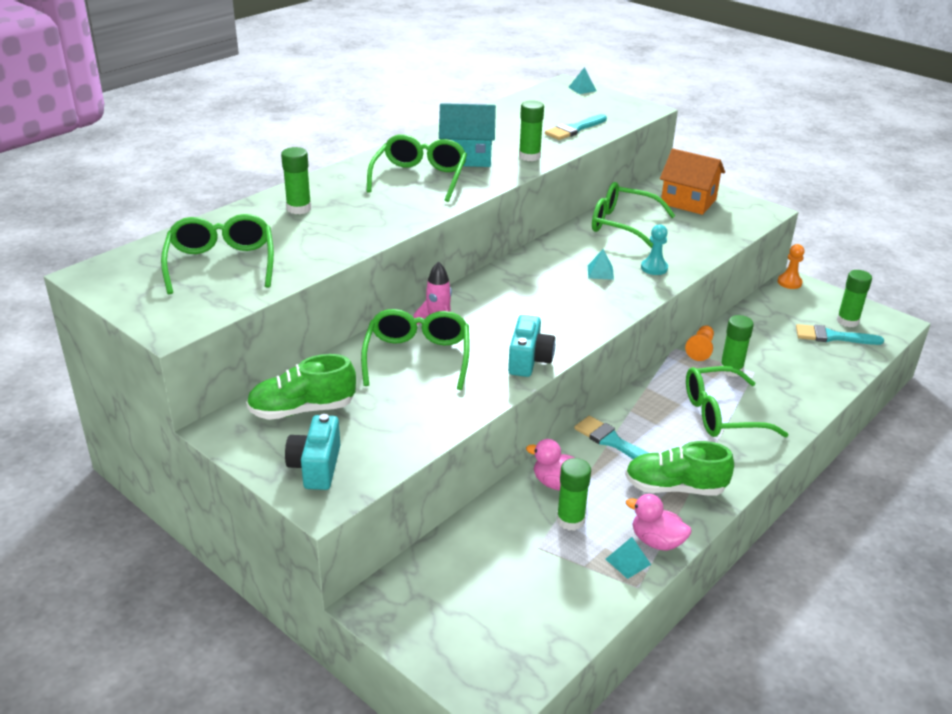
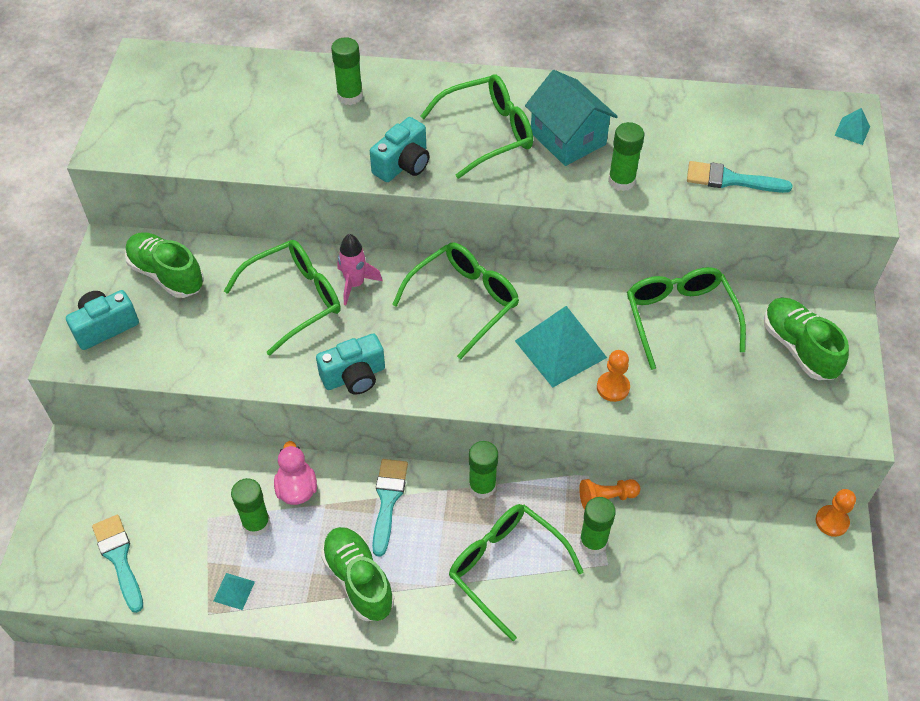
camera: 55 degrees right, 20 degrees up
green glasses [161,214,274,294] -> green glasses moved to [392,243,519,359]
turquoise pyramid [588,249,614,280] -> turquoise pyramid [515,306,607,388], size x2.20
pink duck [626,494,691,551] -> none
turquoise pawn [641,224,668,275] -> orange pawn [597,350,630,402]
orange house [660,149,725,215] -> green shoe [764,298,849,380]
turquoise brush [796,324,884,345] -> turquoise brush moved to [92,515,143,613]
green glue stick [837,270,872,327] -> green glue stick moved to [469,441,498,499]
none -> turquoise camera [370,117,430,182]

